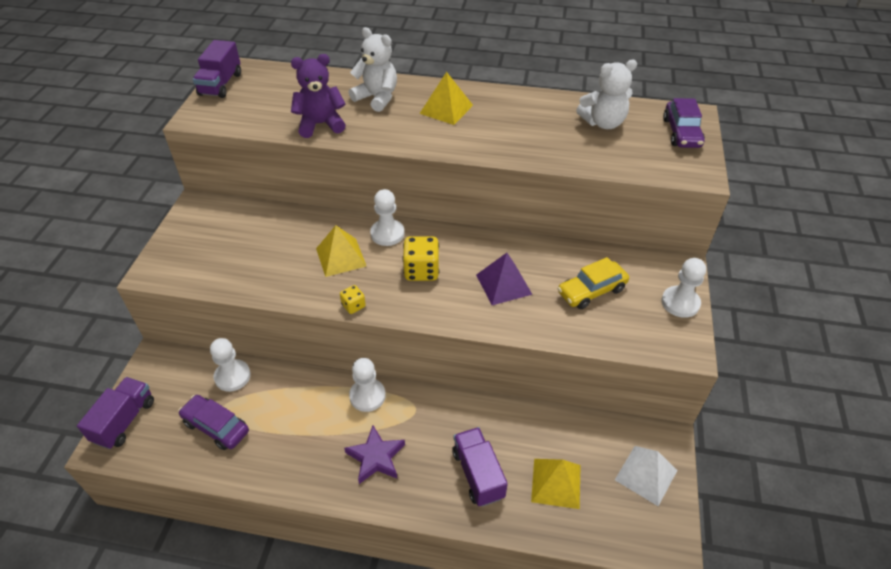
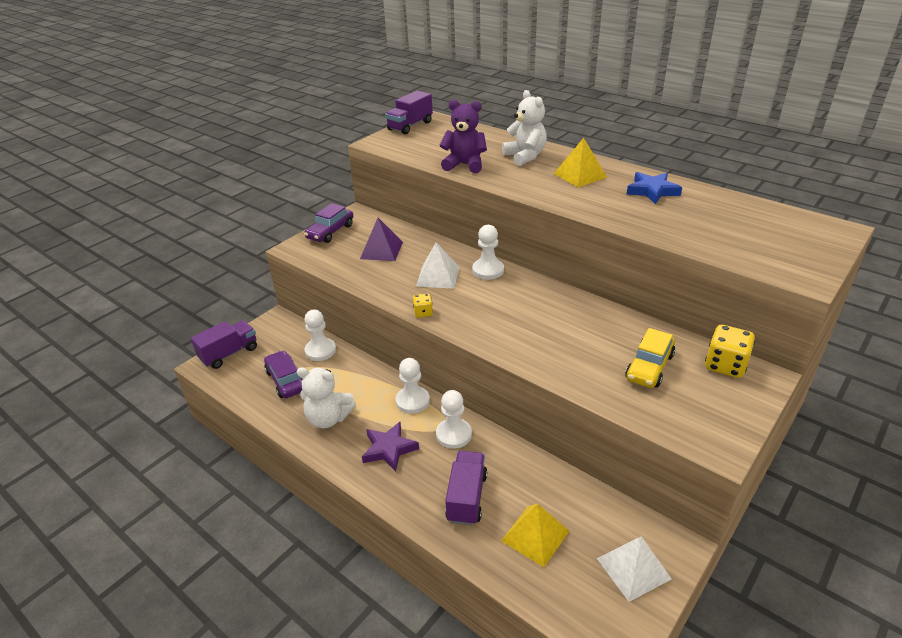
camera: 30 degrees right, 10 degrees down
yellow pyramid [316,225,366,277] -> white pyramid [416,243,459,289]
yellow dice [402,236,439,281] -> yellow dice moved to [705,325,755,378]
purple pyramid [476,253,533,305] -> purple pyramid moved to [360,218,403,261]
yellow car [558,257,629,309] -> yellow car turned 60 degrees counterclockwise [625,328,675,388]
white teddy bear [576,60,637,129] -> white teddy bear moved to [297,367,356,428]
white pawn [661,258,706,318] -> white pawn moved to [436,390,472,449]
purple car [663,98,705,148] -> purple car moved to [304,203,353,243]
none -> blue star [627,172,682,204]

